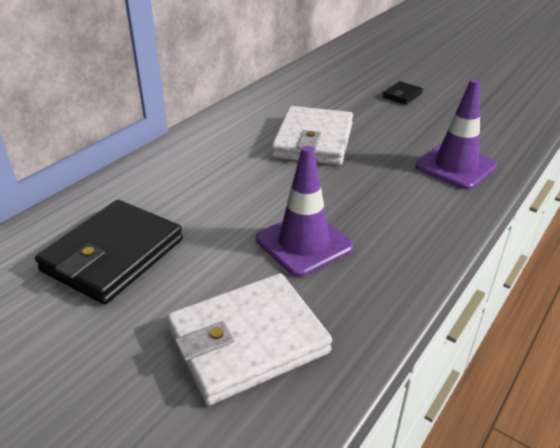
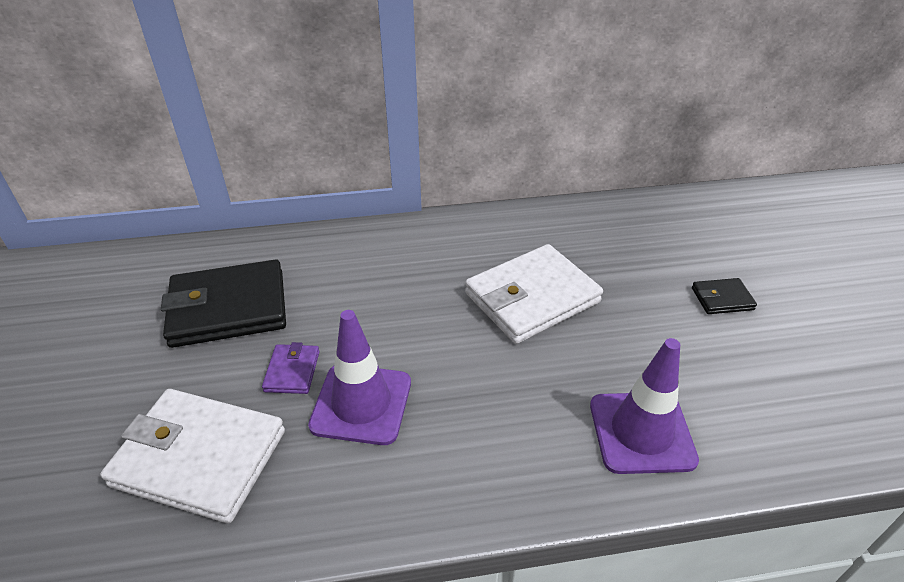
camera: 45 degrees right, 5 degrees up
none -> purple wallet [262,342,319,394]

